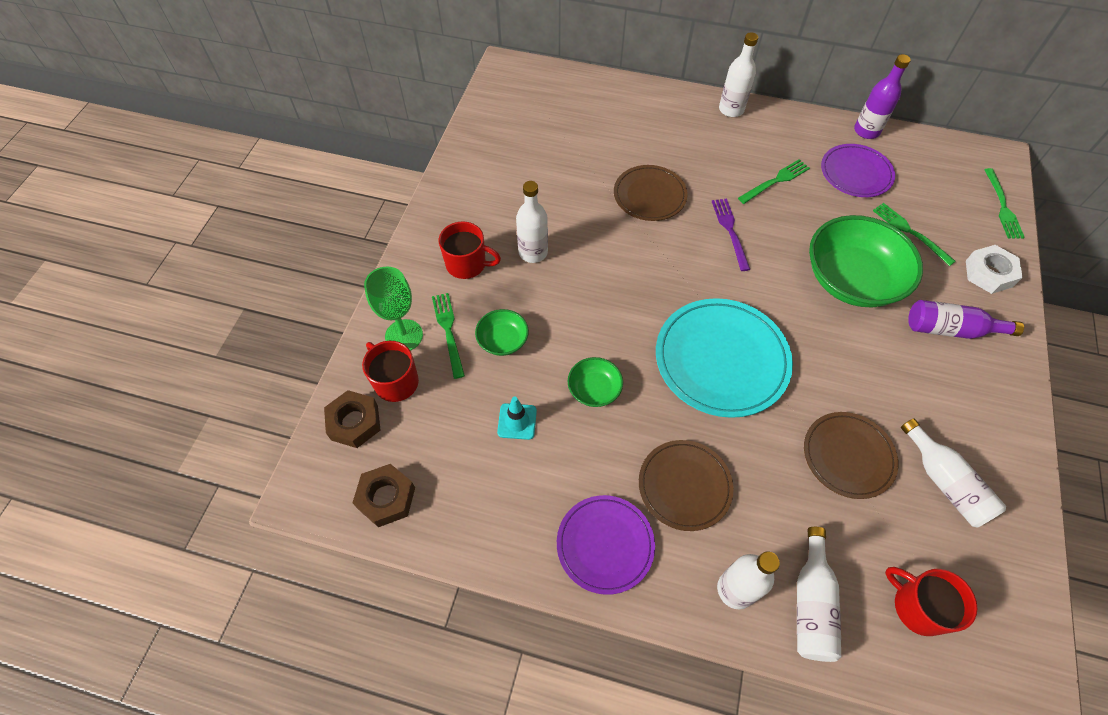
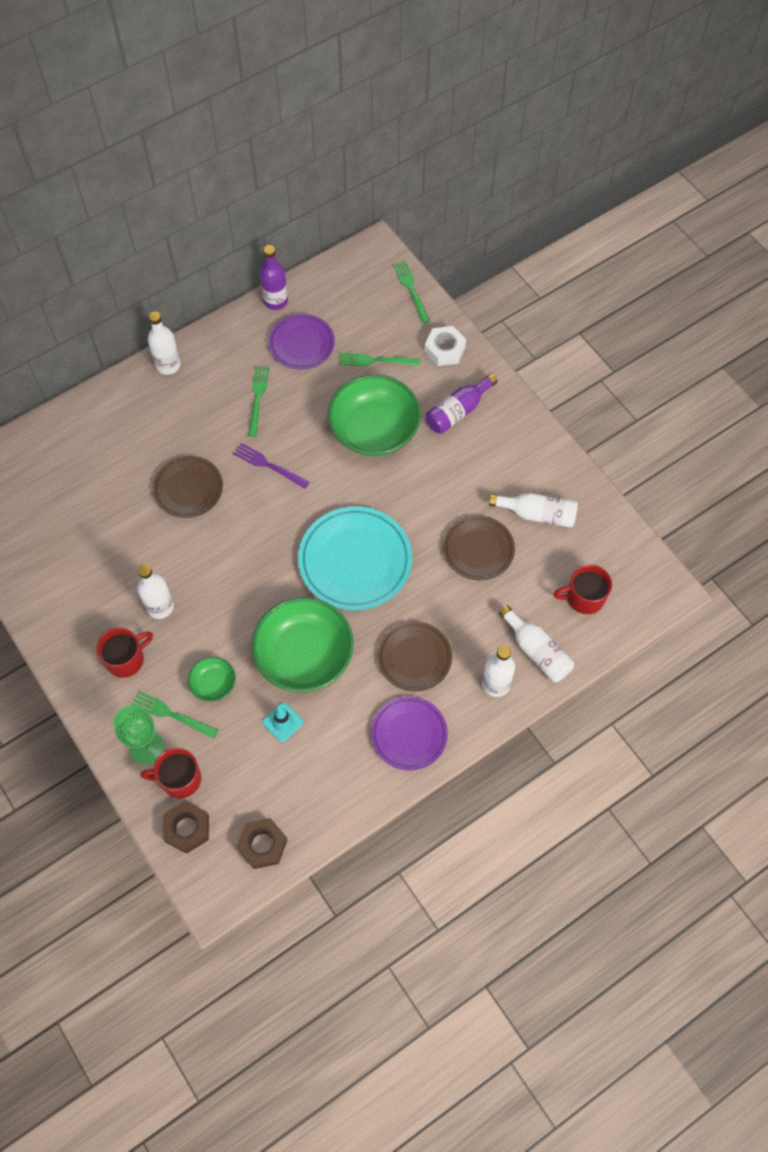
camera: 50 degrees left, 5 degrees up
green bowl [568,357,623,407] -> green bowl [252,597,353,692], size x2.13
green fork [984,168,1025,239] -> green fork turned 150 degrees counterclockwise [393,260,430,323]

